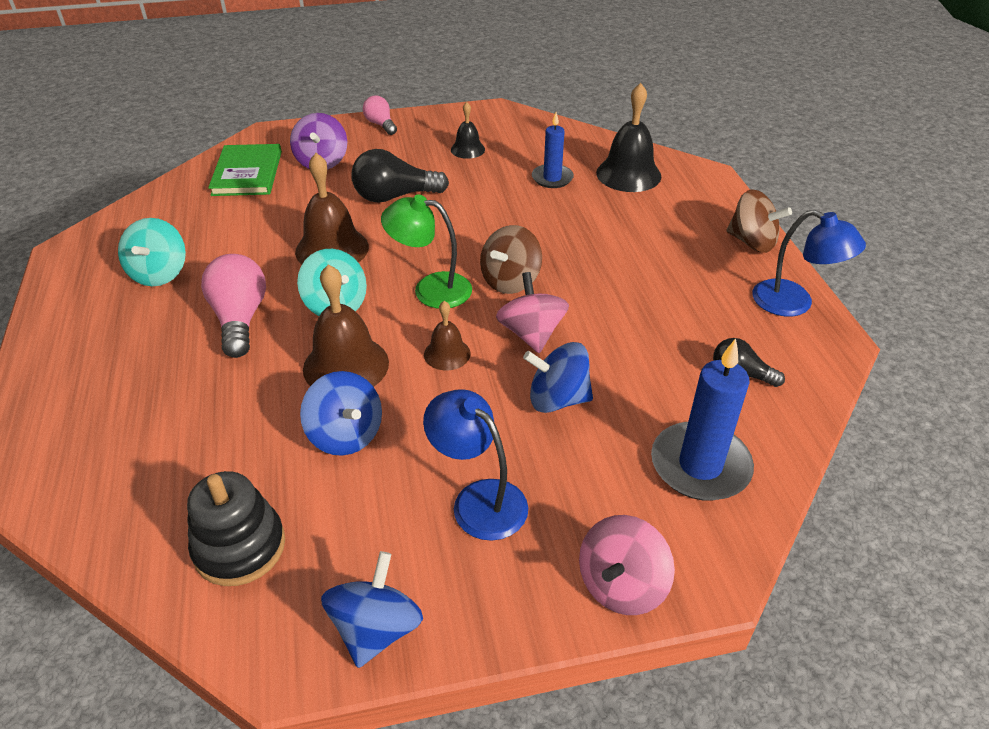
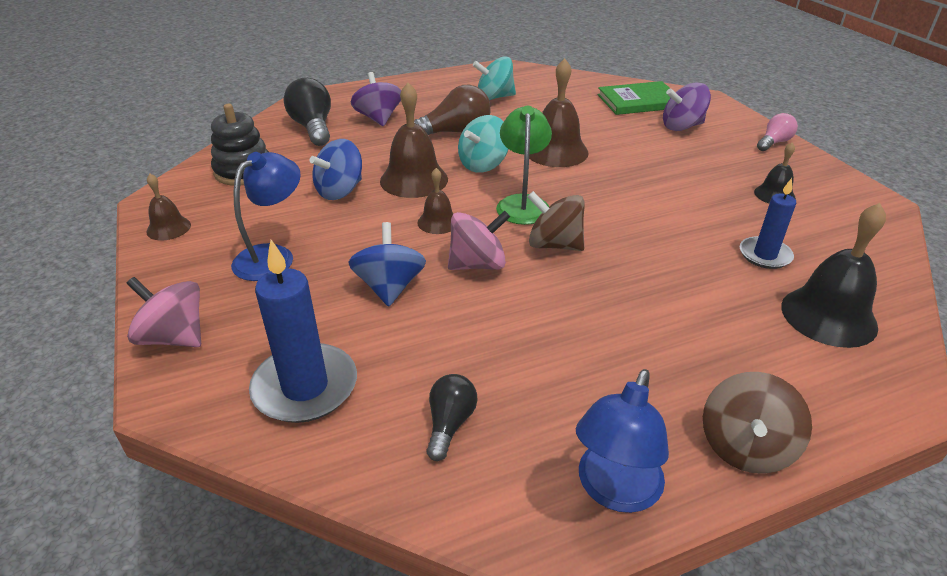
camera: 80 degrees right, 5 degrees down
pink light bulb [201,254,266,358] -> brown light bulb [414,85,491,135]
blue spinning top [321,551,423,668] -> brown bell [146,174,191,240]
black light bulb [352,149,449,203] -> black light bulb moved to [284,78,331,146]
none -> purple spinning top [351,72,401,126]

